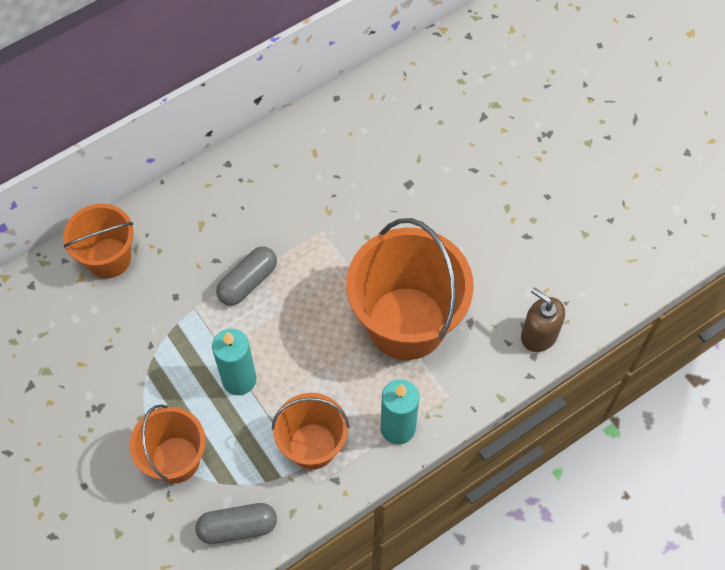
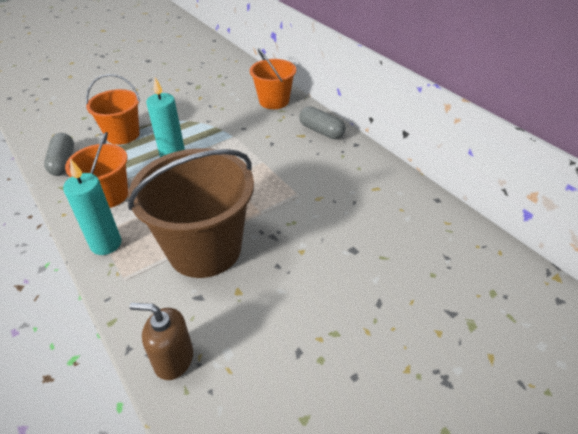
camera: 90 degrees right, 20 degrees down
grey capsule [216,246,277,306] -> grey capsule moved to [299,106,346,139]
orange bucket [346,218,474,360] -> brown bucket [128,148,254,278]
brown soap dispenser [521,288,565,352] -> brown soap dispenser turned 120 degrees counterclockwise [129,303,193,380]

